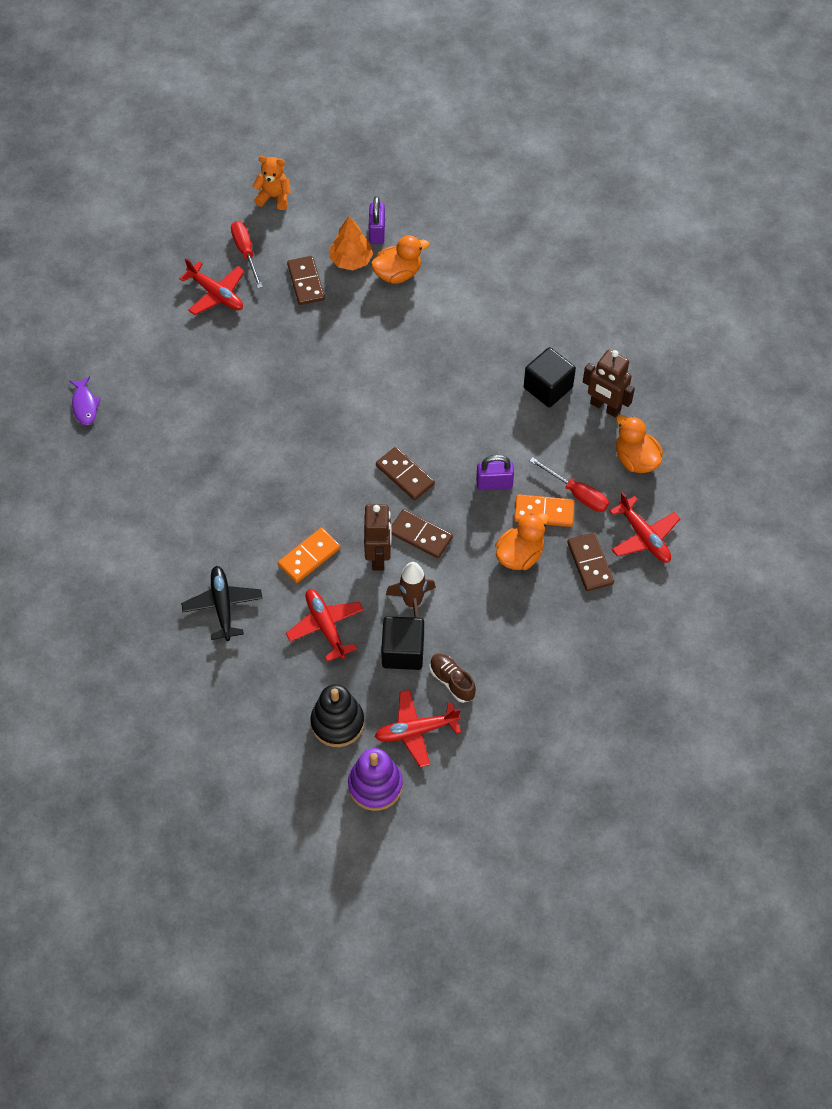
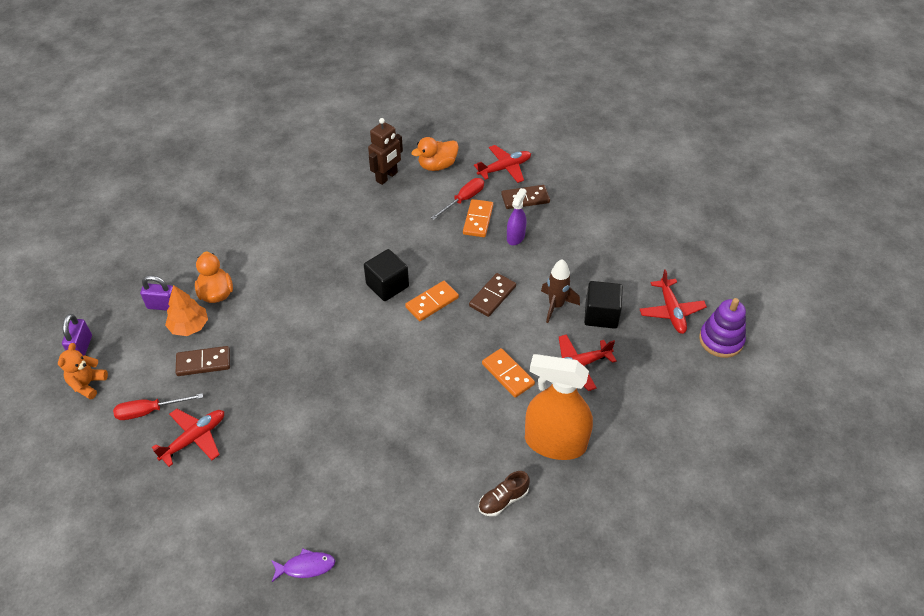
camera: 85 degrees left, 10 degrees down
black plane [181,566,262,641] -> orange spray bottle [525,354,593,460]
black stacking toy [311,684,364,747] -> none
brown robot [364,504,391,570] -> none
brown domino [376,447,435,500] -> orange domino [405,281,459,321]
brown shoe [429,654,476,703] -> brown shoe moved to [478,471,530,516]
purple padlock [476,455,514,490] -> purple padlock moved to [62,314,92,356]
orange duck [495,513,549,570] -> purple spray bottle [507,188,526,245]
black cube [524,347,576,407] -> black cube moved to [364,249,409,301]

